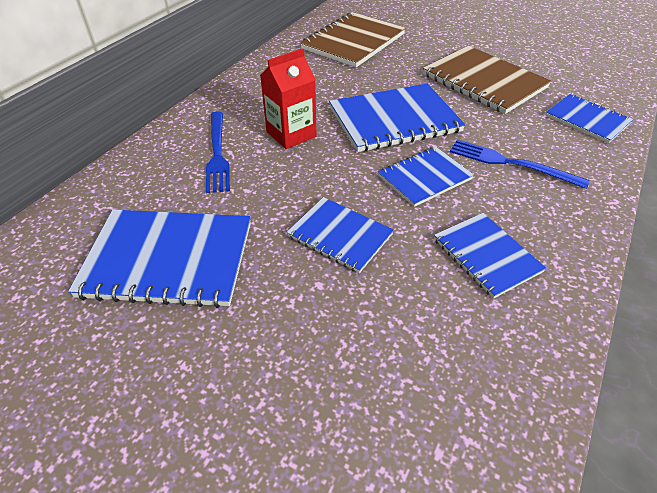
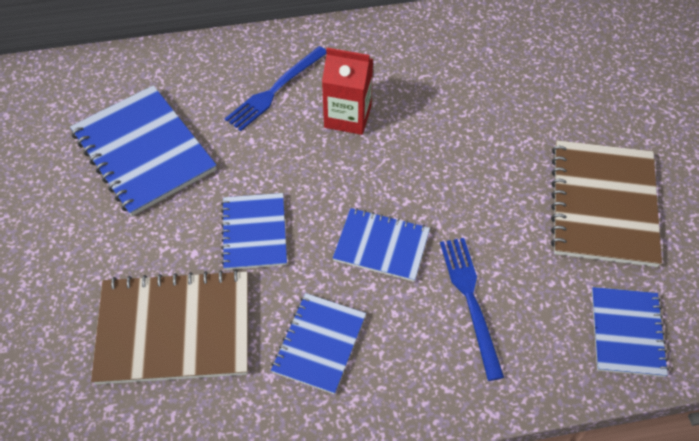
camera: 50 degrees right, 10 degrees up
brown notebook [300,12,406,67] -> brown notebook moved to [91,270,248,385]
blue notebook [329,83,466,152] -> none

